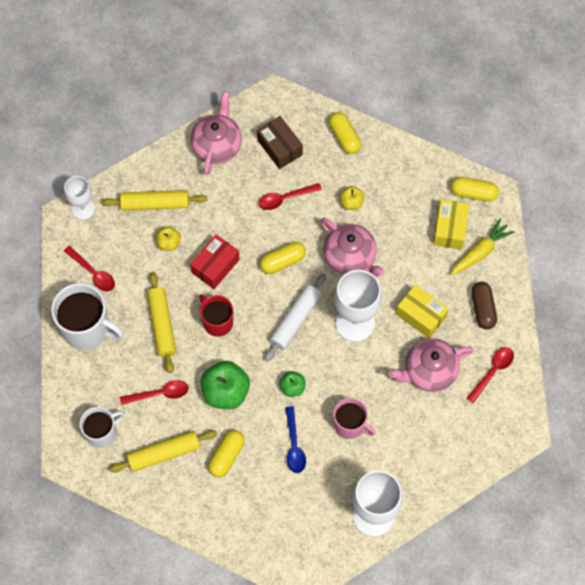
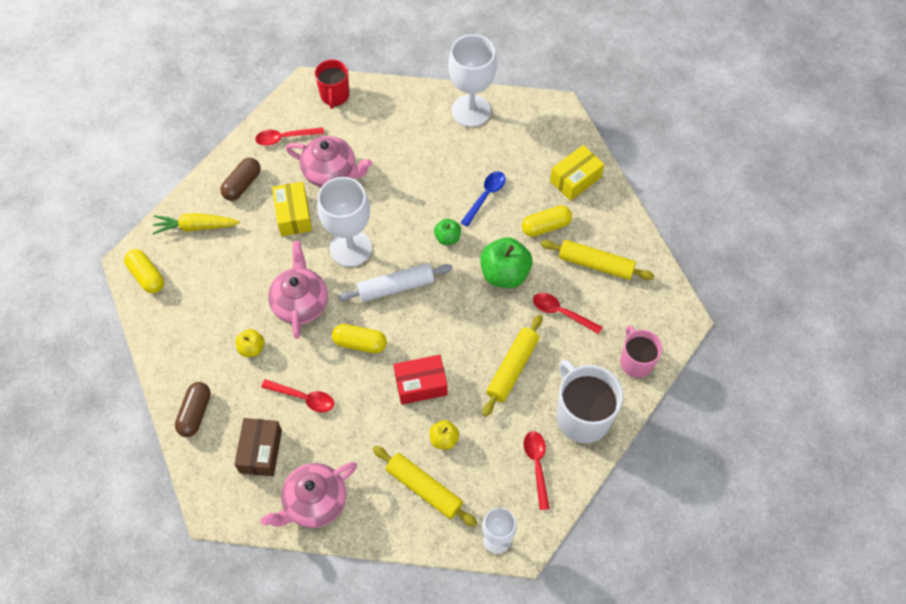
camera: 140 degrees left, 5 degrees down
white mug [80,407,125,448] -> none
red mug [199,295,233,337] -> red mug moved to [315,59,350,109]
yellow capsule [329,112,361,154] -> brown capsule [175,382,211,437]
pink mug [333,398,376,439] -> pink mug moved to [620,326,662,378]
yellow box [433,199,469,250] -> yellow box moved to [550,145,604,201]

